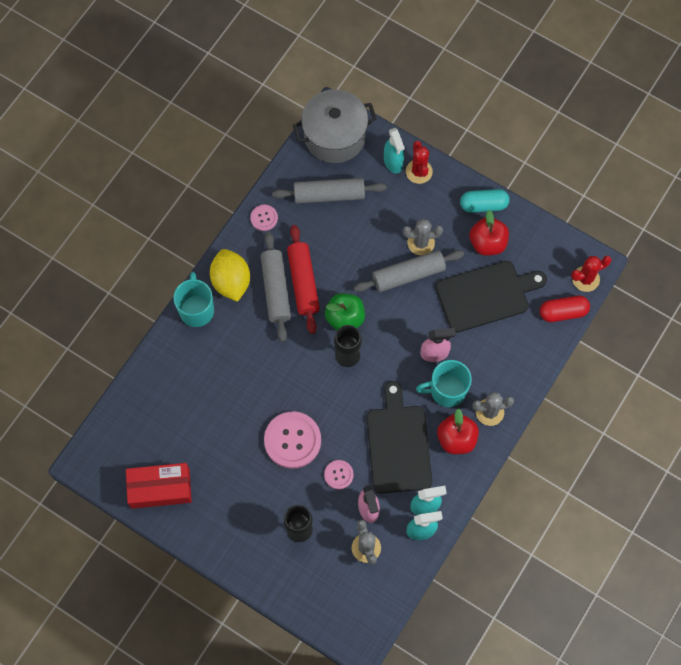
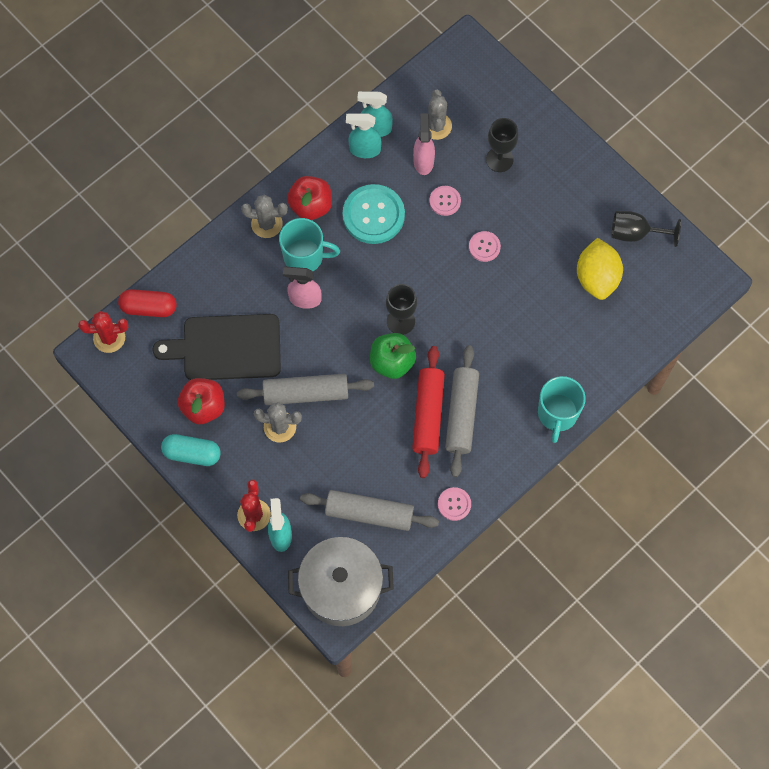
camera: 165 degrees left, 0 degrees up
red box [126,463,192,509] -> black goblet [611,211,681,247]
yellow lemon [210,249,250,302] -> yellow lemon moved to [577,238,623,300]
pink button [264,411,321,469] -> pink button [469,231,501,262], size x0.51
black cutting board [366,381,432,494] -> turquoise button [343,184,405,244]

